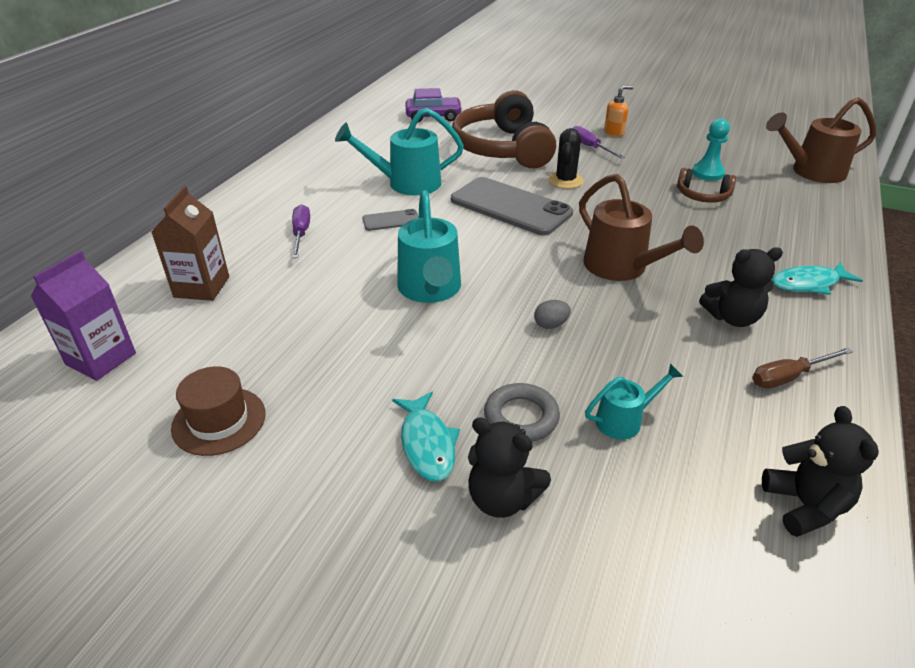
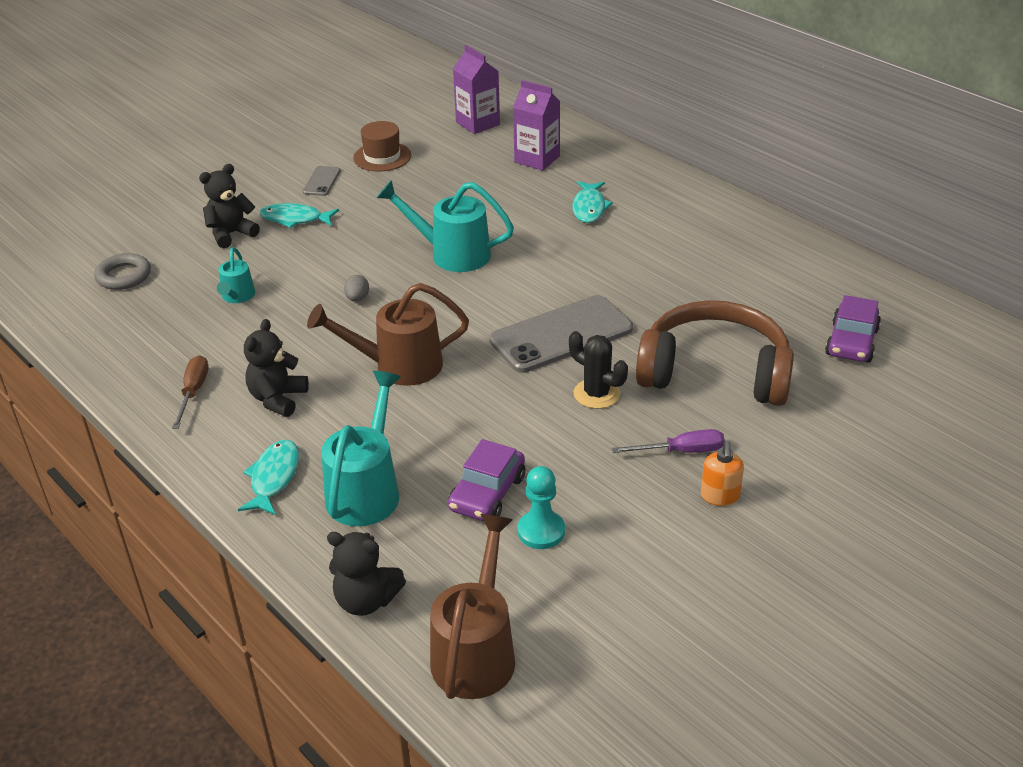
camera: 115 degrees right, 0 degrees up
brown carton [152,186,229,301] -> purple carton [513,80,560,171]
purple screwdriver [292,204,310,258] -> turquoise fish [572,181,613,223]
turquoise watering can [335,108,464,195] -> turquoise watering can moved to [321,371,401,526]
grey phone [363,209,419,231] -> grey phone moved to [303,166,341,196]
grey ring [484,383,560,442] -> grey ring moved to [94,253,151,290]
brown headphones [677,168,736,203] -> purple car [448,439,526,521]
black teddy bear [762,406,879,537] -> black teddy bear moved to [327,532,406,616]

